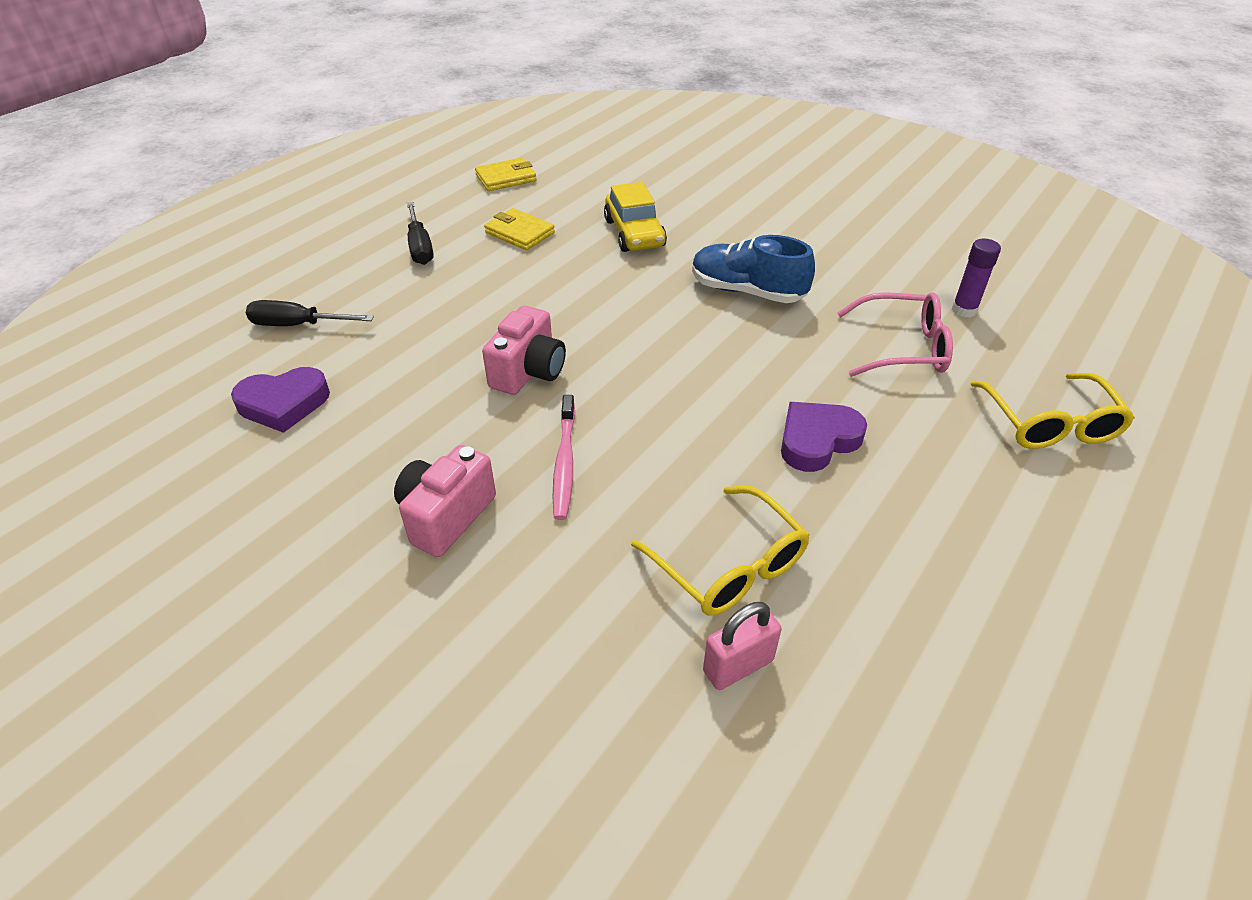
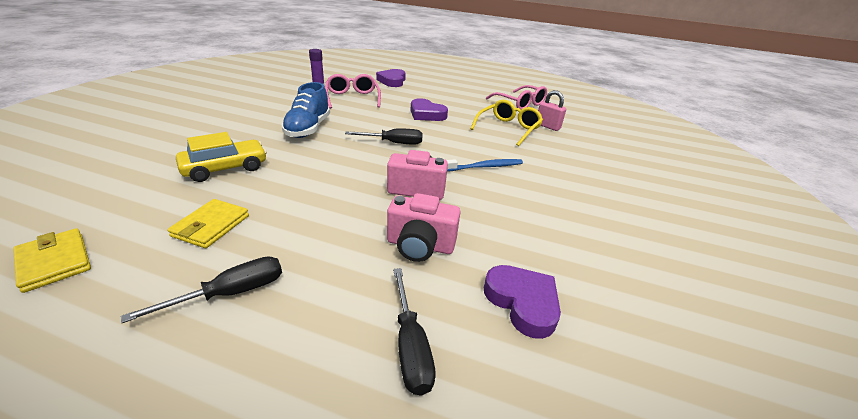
camera: 110 degrees left, 10 degrees down
pink camera [394,445,496,557] -> pink camera moved to [387,193,461,262]
pink toothbrush [553,395,575,520] -> blue toothbrush [447,159,523,171]
yellow glasses [971,373,1135,449] -> purple heart [376,69,406,87]
none -> black screwdriver [345,129,423,145]
none -> pink glasses [486,85,547,109]

